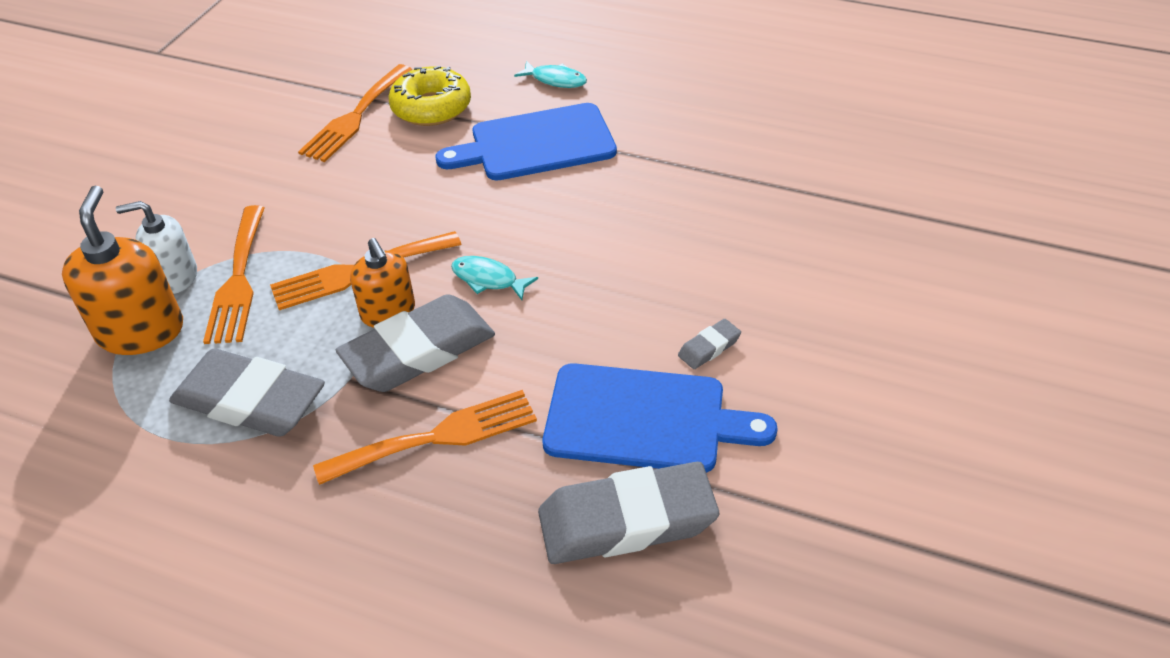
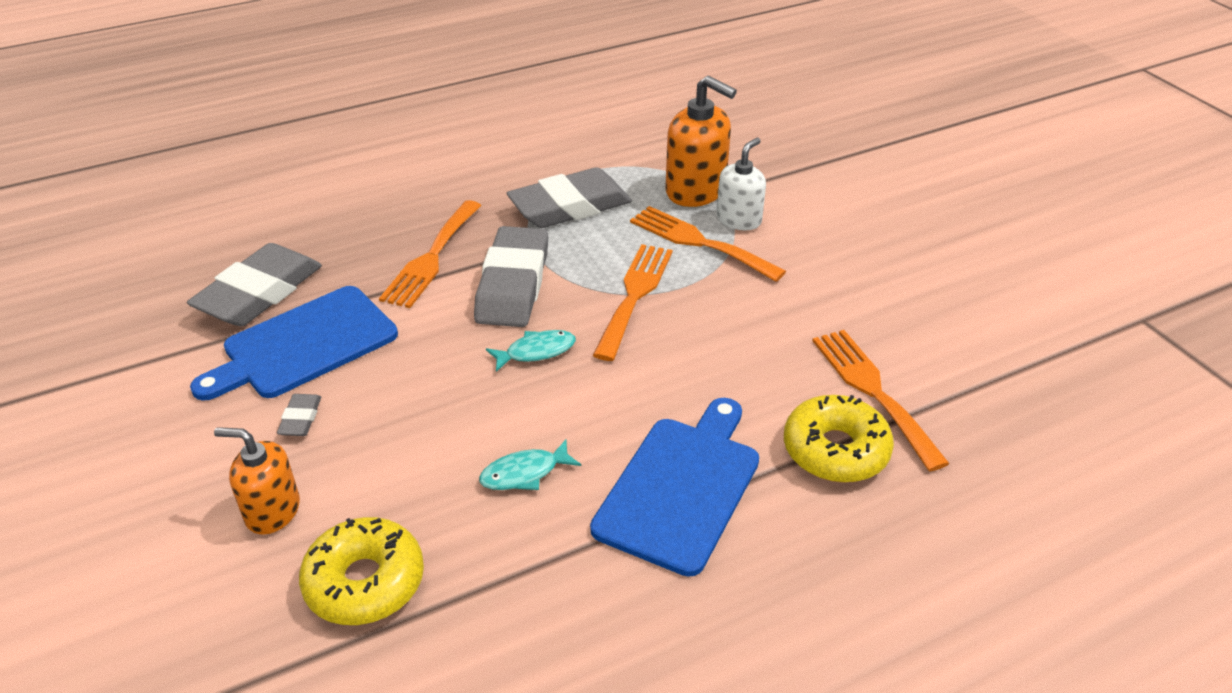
camera: 130 degrees right, 5 degrees down
orange soap dispenser [350,238,415,328] -> orange soap dispenser moved to [214,427,300,535]
turquoise fish [514,61,587,88] -> turquoise fish moved to [479,439,581,490]
none -> yellow donut [299,517,424,625]

